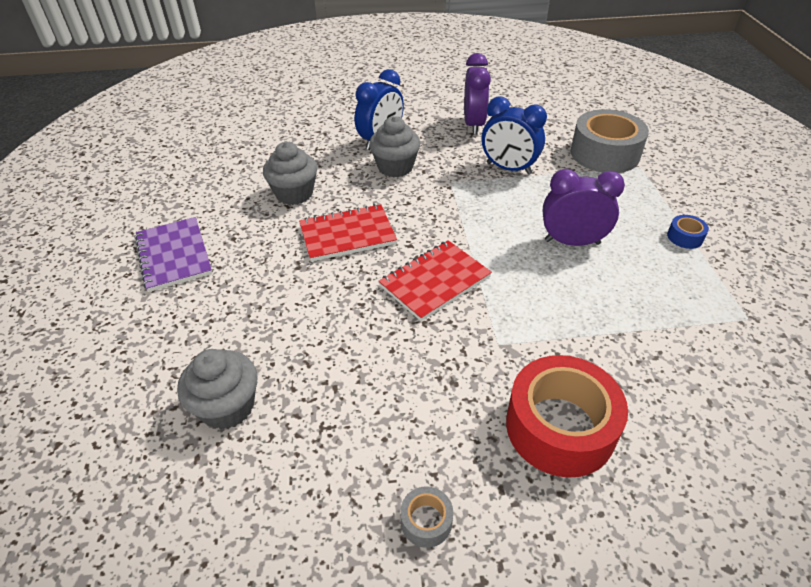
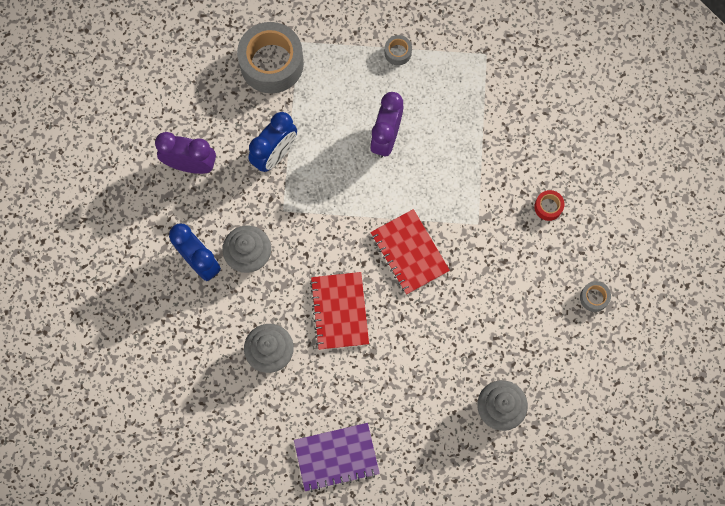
camera: 80 degrees left, 30 degrees up
red tape [506,355,628,478] -> red tape [534,190,565,221], size x0.43
blue tape [667,215,709,249] -> grey tape [385,35,412,65]

